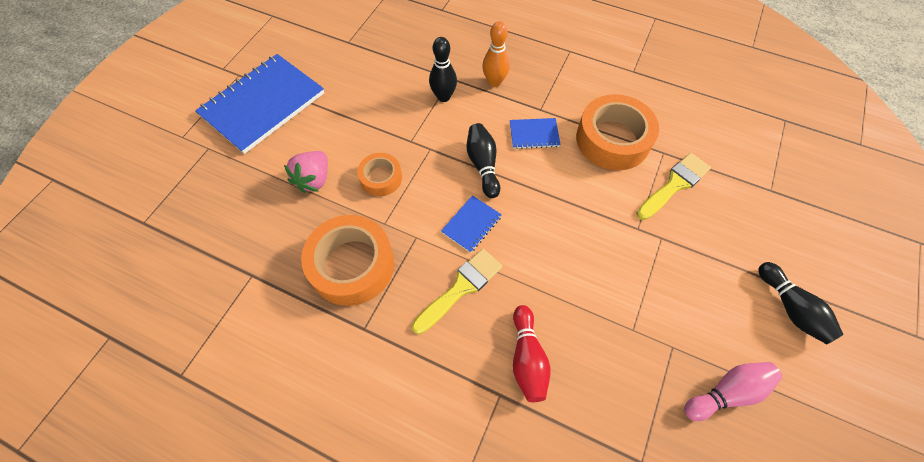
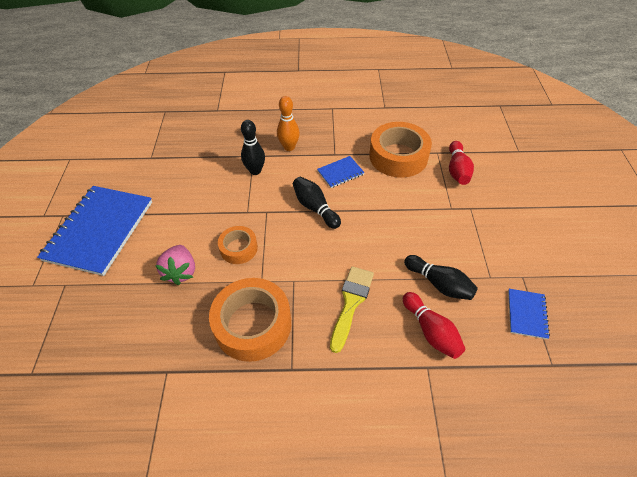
camera: 25 degrees left, 10 degrees down
blue notebook [441,195,502,253] -> blue notebook moved to [508,289,550,339]
yellow brush [636,153,711,220] -> red bowling pin [449,141,474,185]
pink bowling pin [684,362,782,421] -> none
black bowling pin [758,262,844,344] -> black bowling pin moved to [404,255,478,300]

